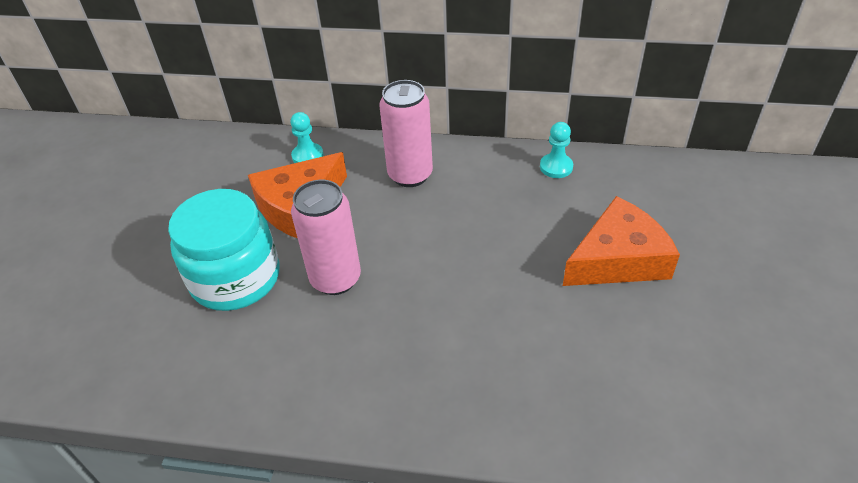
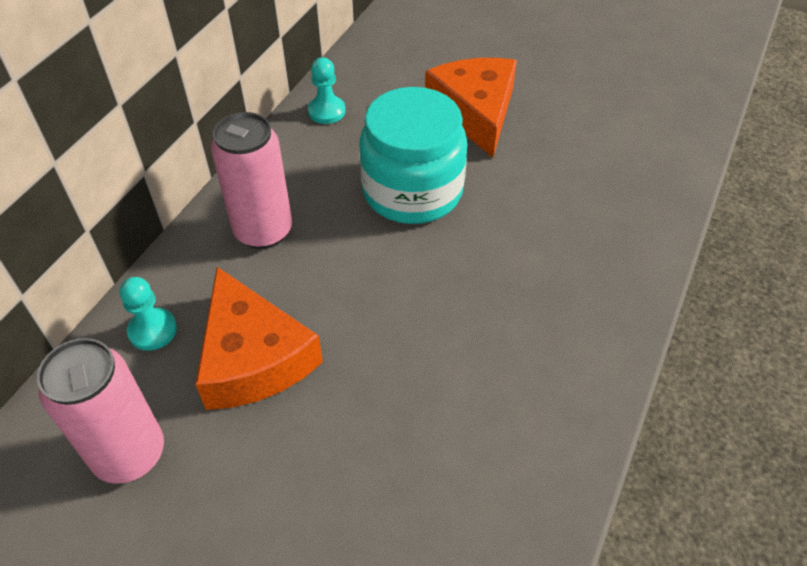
camera: 75 degrees left, 5 degrees up
turquoise jar [168,189,279,311] -> turquoise jar moved to [359,87,467,224]
pink can [291,180,361,295] -> pink can moved to [37,338,164,484]

